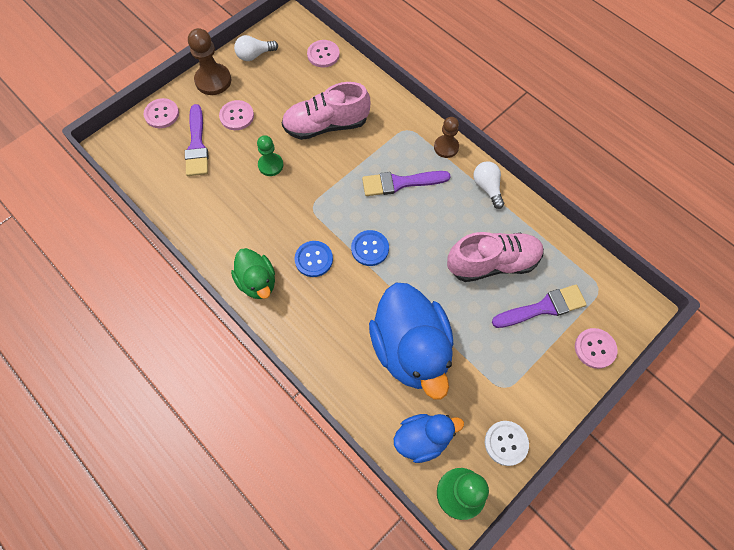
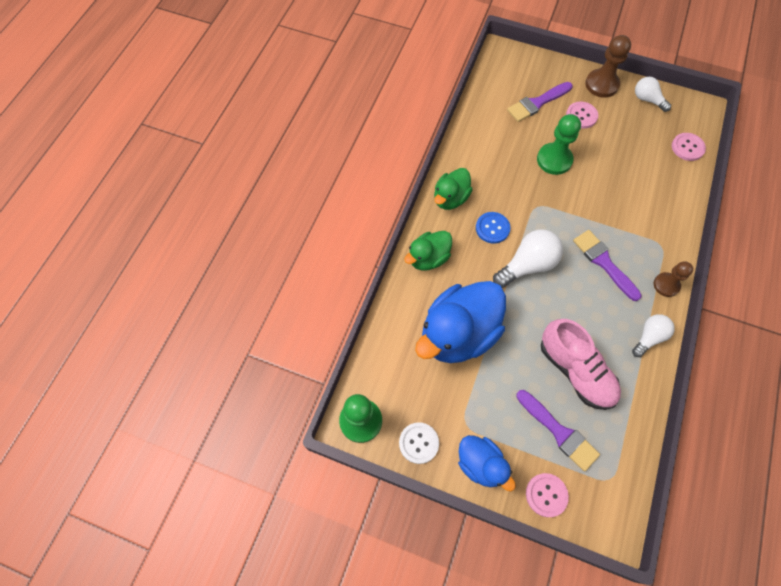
camera: 65 degrees right, 0 degrees up
pink button [144,98,179,128] -> none
green pawn [257,135,283,176] -> green pawn [537,114,581,175], size x1.53
pink shoe [282,82,370,140] -> none
blue button [351,230,389,266] -> white light bulb [493,229,563,288]
blue duck [394,414,464,463] -> blue duck moved to [458,435,516,492]
none -> green duck [404,231,452,271]

